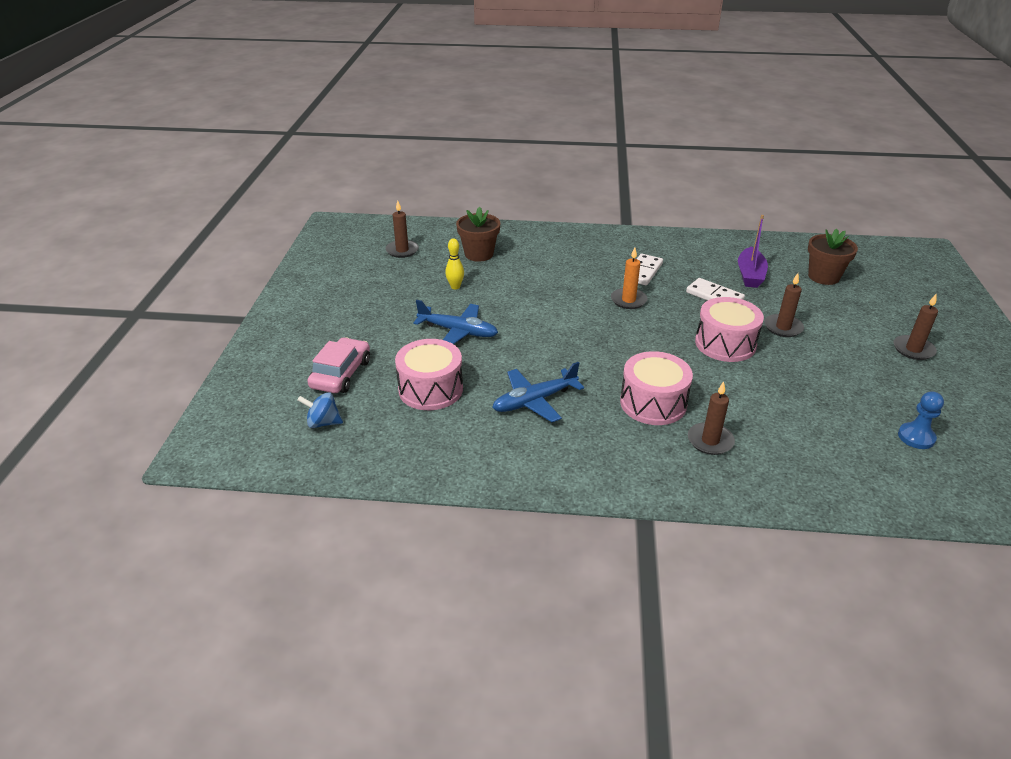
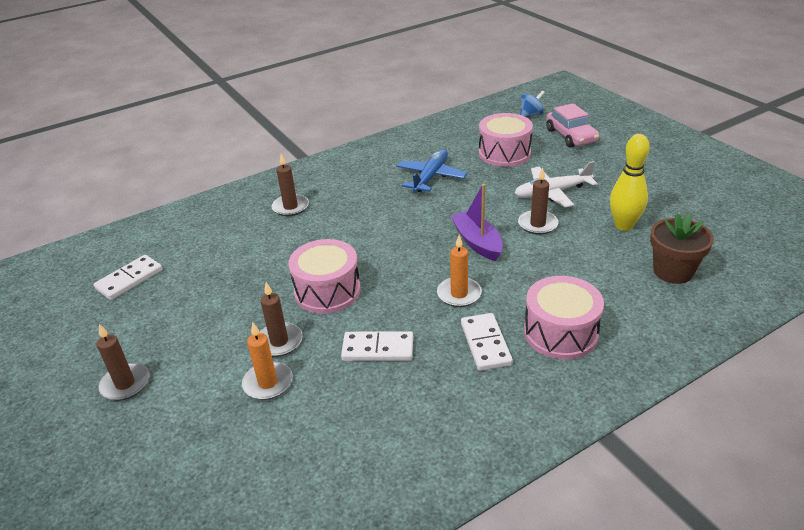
camera: 145 degrees right, 0 degrees up
brown candle [386,200,419,258] -> brown candle moved to [518,167,558,235]
blue plane [413,300,498,344] -> white plane [515,161,598,207]
yellow bowling pin [445,238,464,289] -> yellow bowling pin [610,134,650,231], size x1.67
pink drum [620,351,693,425] -> pink drum moved to [524,276,604,360]
purple boat [738,215,768,288] -> purple boat moved to [451,184,503,261]
brown flower pot [808,229,858,285] -> none
blue pawn [898,391,944,449] -> white domino [94,255,163,300]
none -> orange candle [242,322,292,400]

